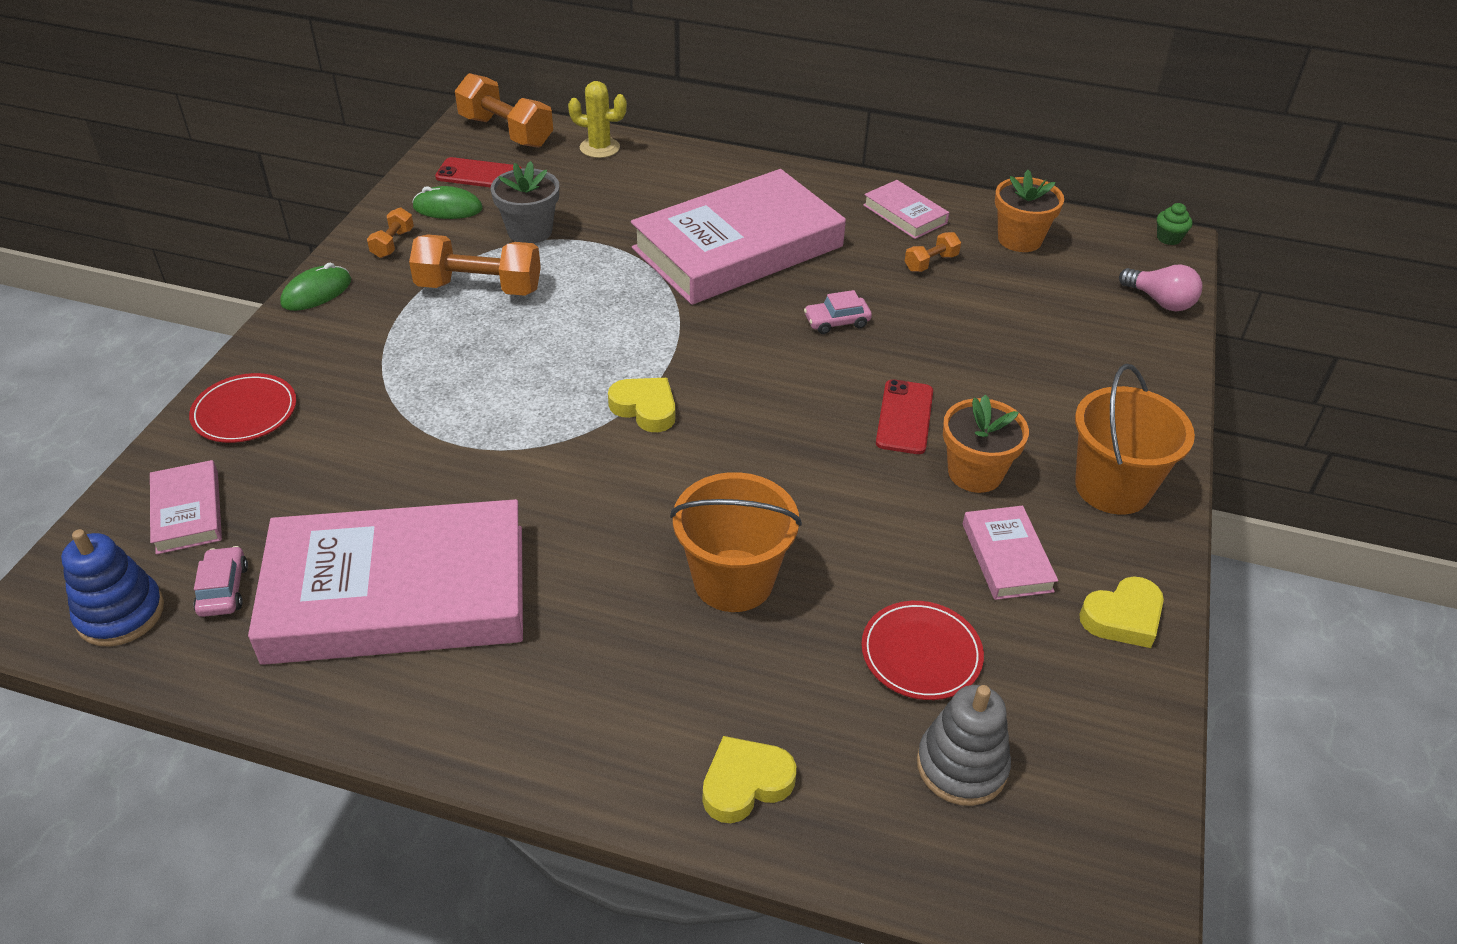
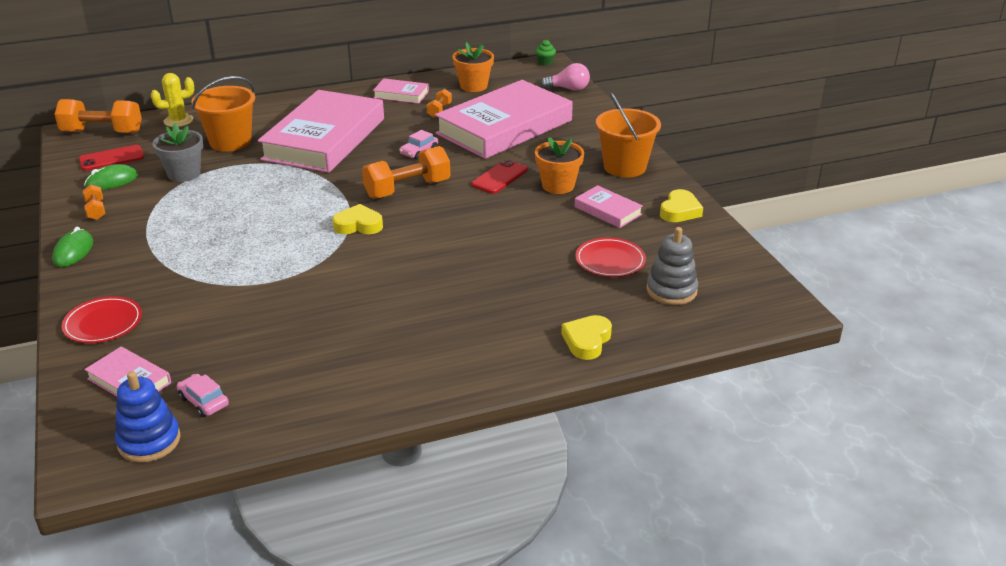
camera: 35 degrees left, 10 degrees down
pink book [248,499,523,665] -> pink book moved to [435,80,573,159]
orange dumbbell [409,235,541,296] -> orange dumbbell moved to [362,146,450,199]
orange bucket [670,472,802,612] -> orange bucket moved to [191,76,255,152]
red phone [876,379,933,454] -> red phone turned 60 degrees clockwise [471,159,528,194]

